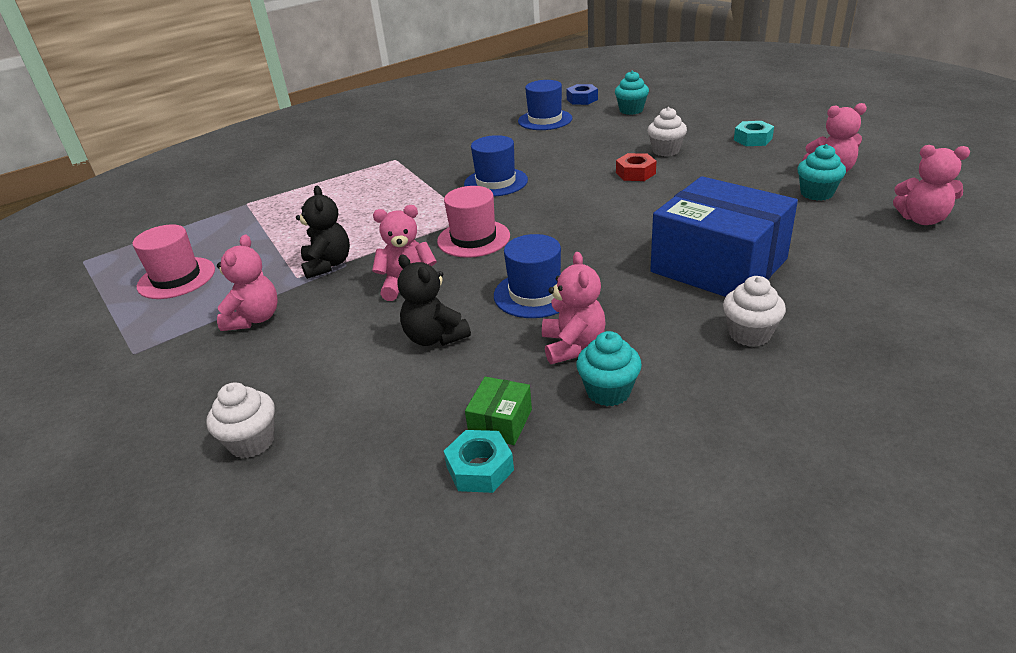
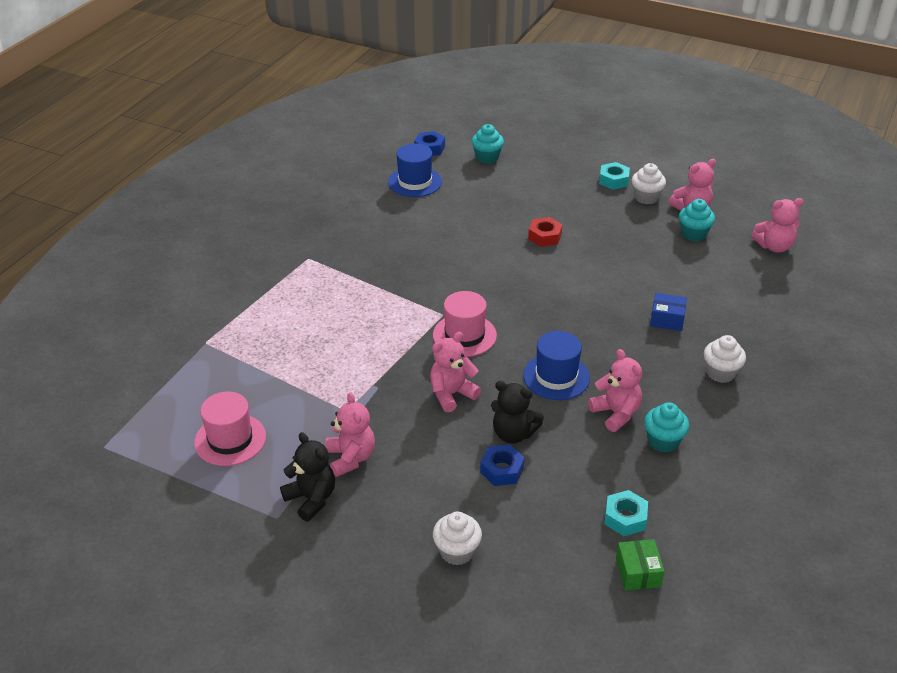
camera: 30 degrees left, 5 degrees up
black teddy bear [296,186,350,279] -> black teddy bear moved to [280,432,335,522]
blue hat [464,135,528,197] -> none
green box [465,377,532,445] -> green box moved to [616,539,665,591]
white cupcake [647,107,687,156] -> white cupcake moved to [632,163,666,204]
blue box [650,176,798,297] -> blue box [650,293,687,331], size x0.40
none -> blue nut [480,444,525,486]

